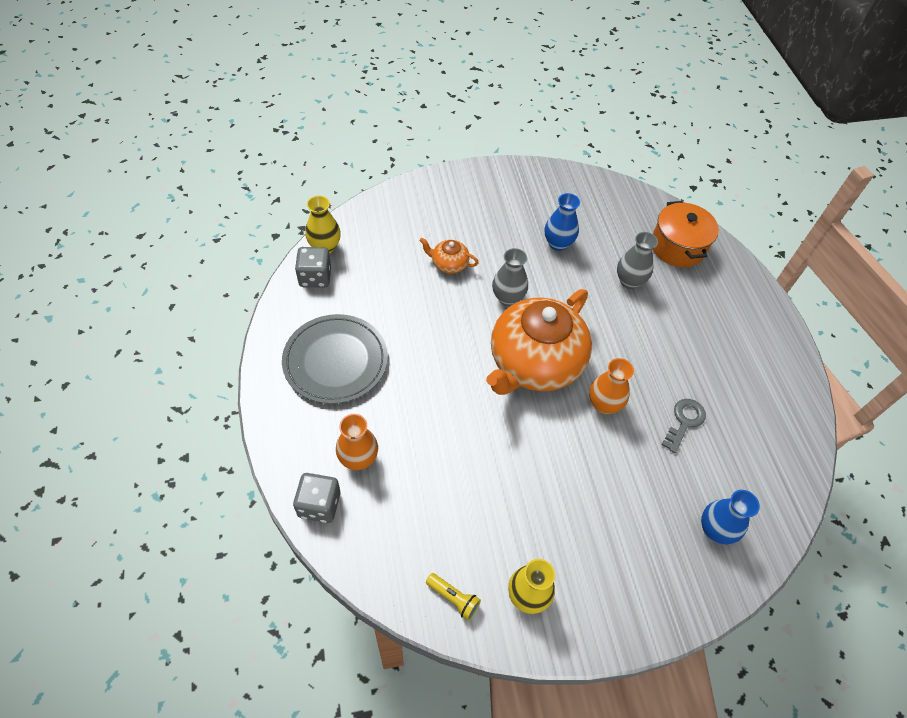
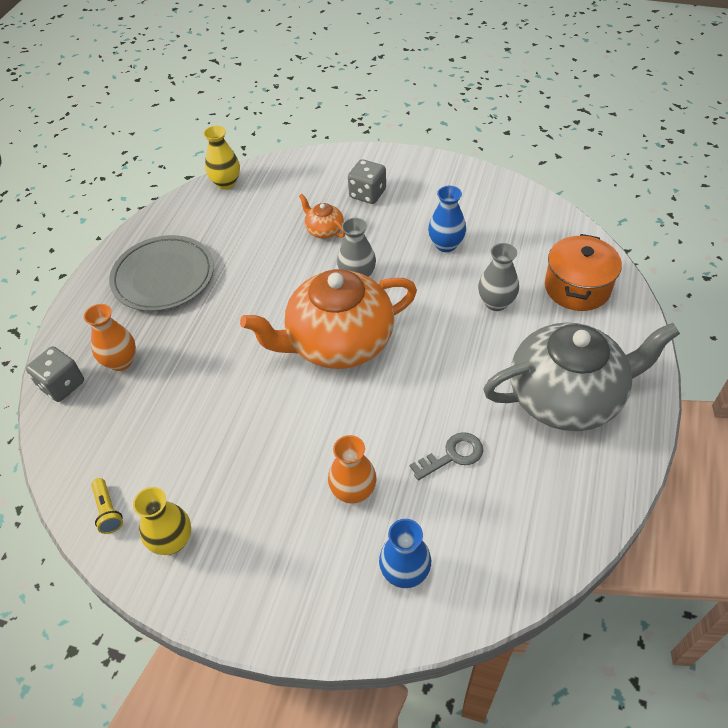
camera: 35 degrees right, 5 degrees down
grey dice [295,247,331,288] -> grey dice moved to [348,159,386,204]
orange vase [589,358,634,414] -> orange vase moved to [328,435,377,504]
none -> grey teapot [483,322,680,431]

